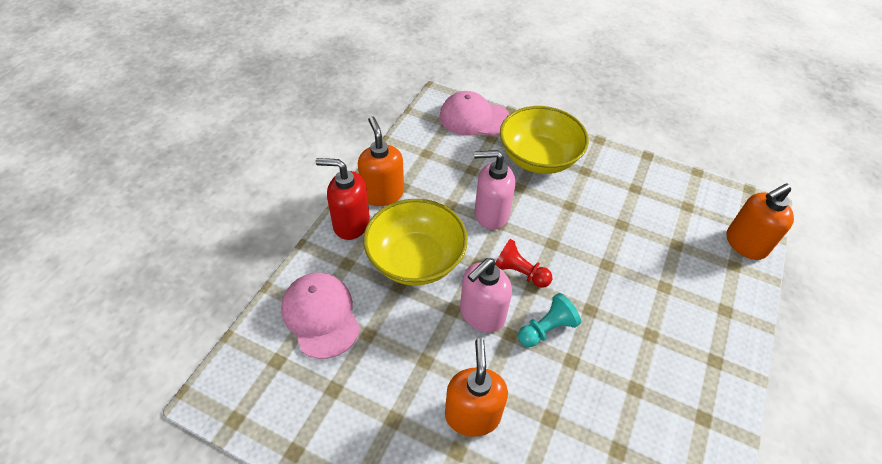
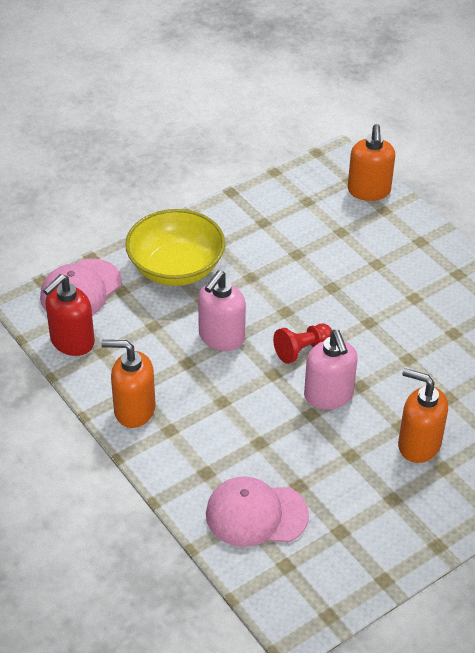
camera: 60 degrees left, 5 degrees down
red soap dispenser [316,158,370,240] -> red soap dispenser moved to [43,274,95,356]
yellow bowl [363,199,468,285] -> none
turquoise pawn [518,293,581,347] -> none

